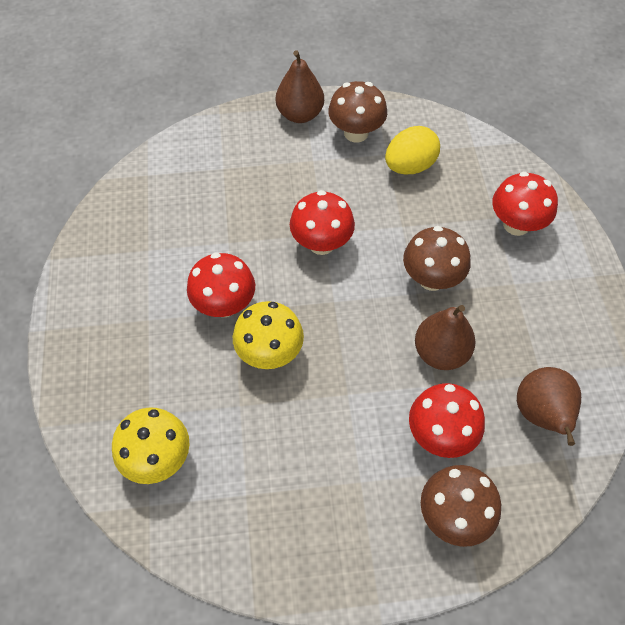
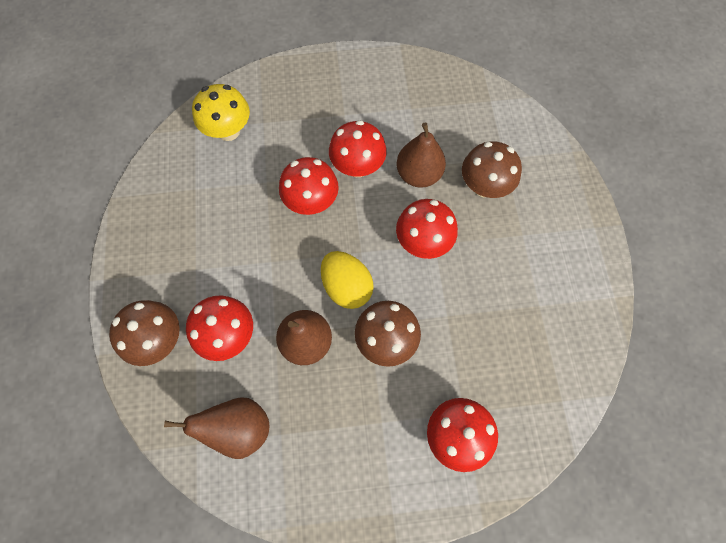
camera: 90 degrees right, 10 degrees up
yellow mushroom [233,301,304,369] -> red mushroom [279,157,339,215]
brown pear [276,50,324,123] -> brown pear moved to [396,122,446,188]
brown mushroom [328,81,387,142] -> brown mushroom moved to [462,141,522,198]
yellow egg [385,126,440,174] -> yellow egg moved to [321,251,374,309]

